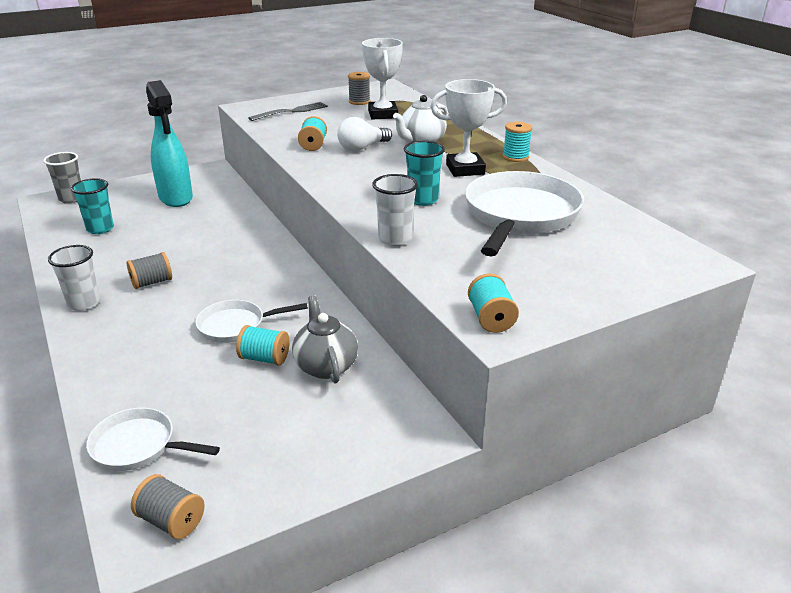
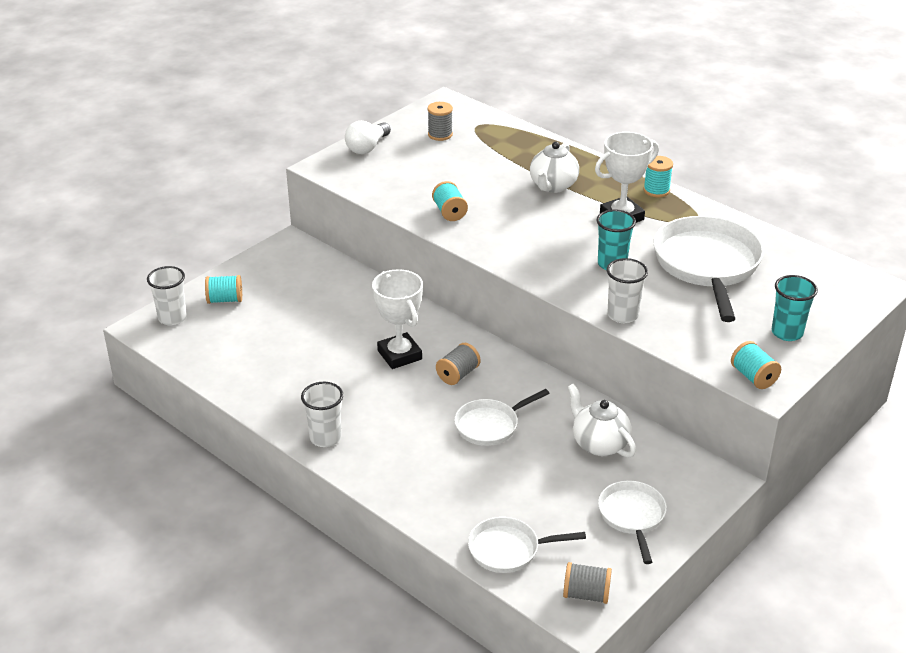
camera: 20 degrees left, 5 degrees up
grey cup [43,152,81,203] -> white cup [147,266,187,326]
turquoise cup [71,178,114,234] -> turquoise cup moved to [772,275,818,341]
grey spool [127,252,172,289] -> grey spool moved to [436,343,481,385]
turquoise spray bottle [146,80,193,207] -> none
turquoise spool [236,325,289,365] -> turquoise spool moved to [205,275,242,304]
grey fork [248,102,328,121] -> none
grey teapot [292,295,358,383] -> white teapot [568,383,636,458]
white light bulb [337,117,392,151] -> white light bulb moved to [345,121,391,154]
white trophy [362,38,403,120] -> white trophy moved to [372,269,423,369]
none -> white pan [598,481,667,564]

